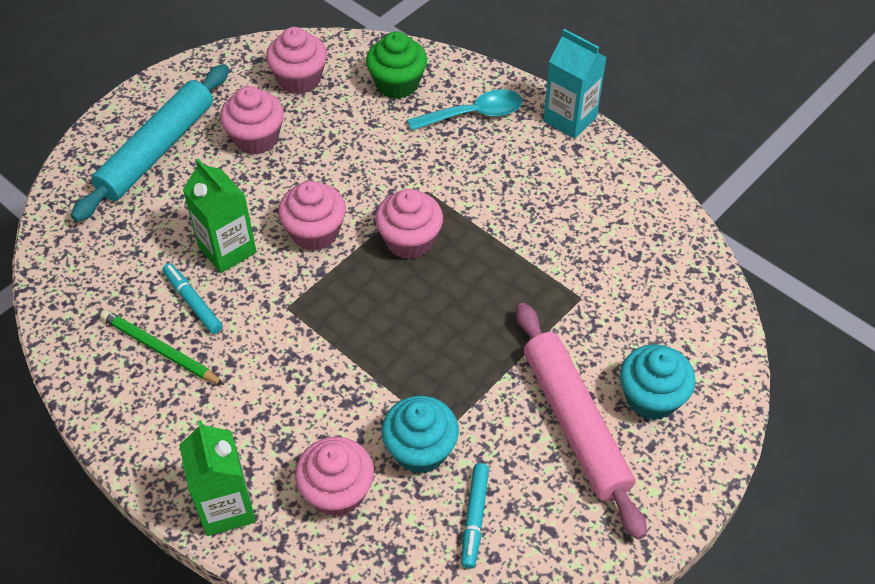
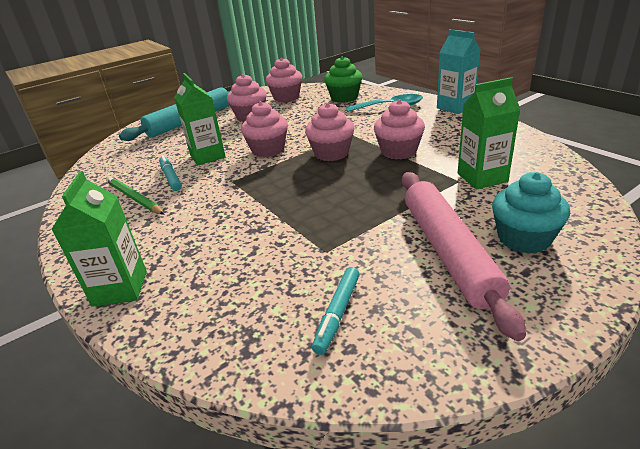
camera: 15 degrees right, 20 degrees down
pink cupcake [295,437,374,517] -> pink cupcake moved to [374,100,425,160]
turquoise cupcake [382,396,459,474] -> none
none -> green carton [458,77,520,189]

